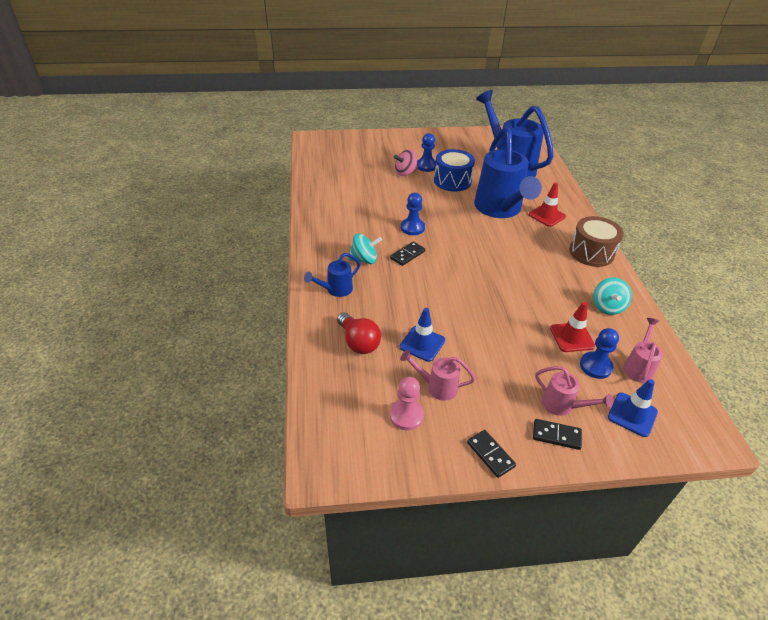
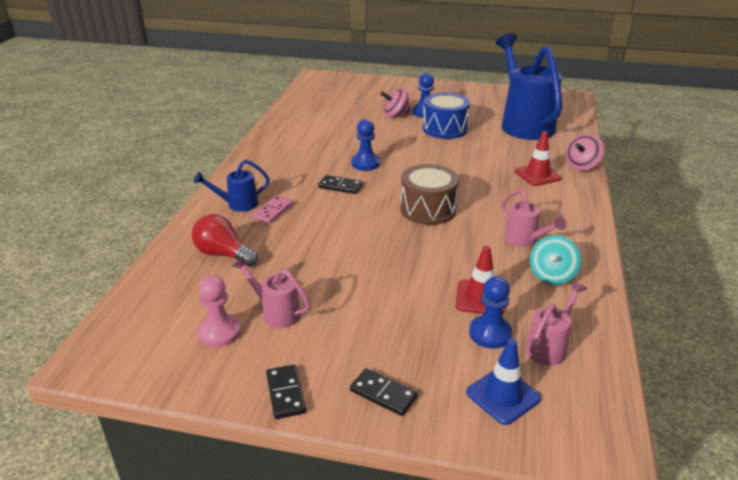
camera: 20 degrees right, 10 degrees down
red light bulb [337,312,381,354] -> red light bulb turned 135 degrees clockwise [192,214,258,267]
turquoise spinning top [348,233,382,264] -> none
black domino [390,241,425,266] -> black domino turned 45 degrees clockwise [318,175,363,194]
blue traffic cone [400,308,445,362] -> none
blue watering can [474,127,542,218] -> none
pink watering can [535,366,613,416] -> pink watering can moved to [501,189,566,247]
brown drum [569,216,624,267] -> brown drum moved to [400,164,459,225]
none -> pink domino [252,196,293,224]
none -> pink spinning top [566,134,604,171]

